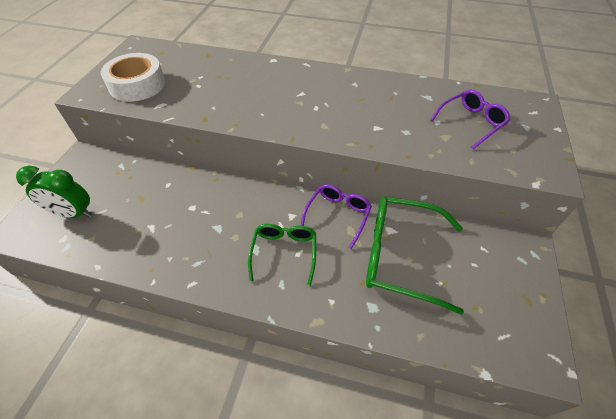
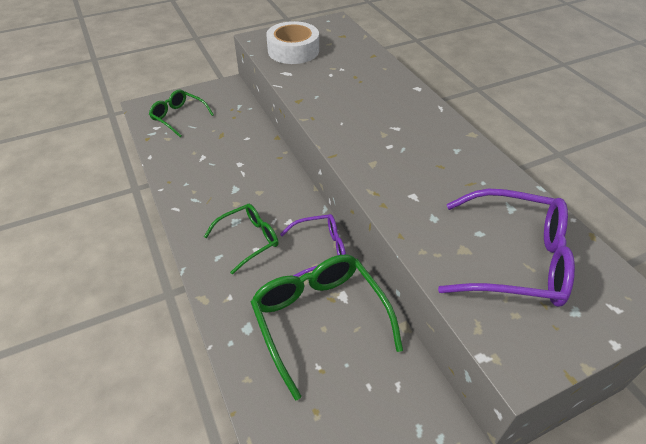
camera: 50 degrees right, 5 degrees down
green clock [16,166,92,218] -> green glasses [149,90,214,138]
purple glasses [430,90,510,149] -> purple glasses [438,189,575,307], size x1.67

